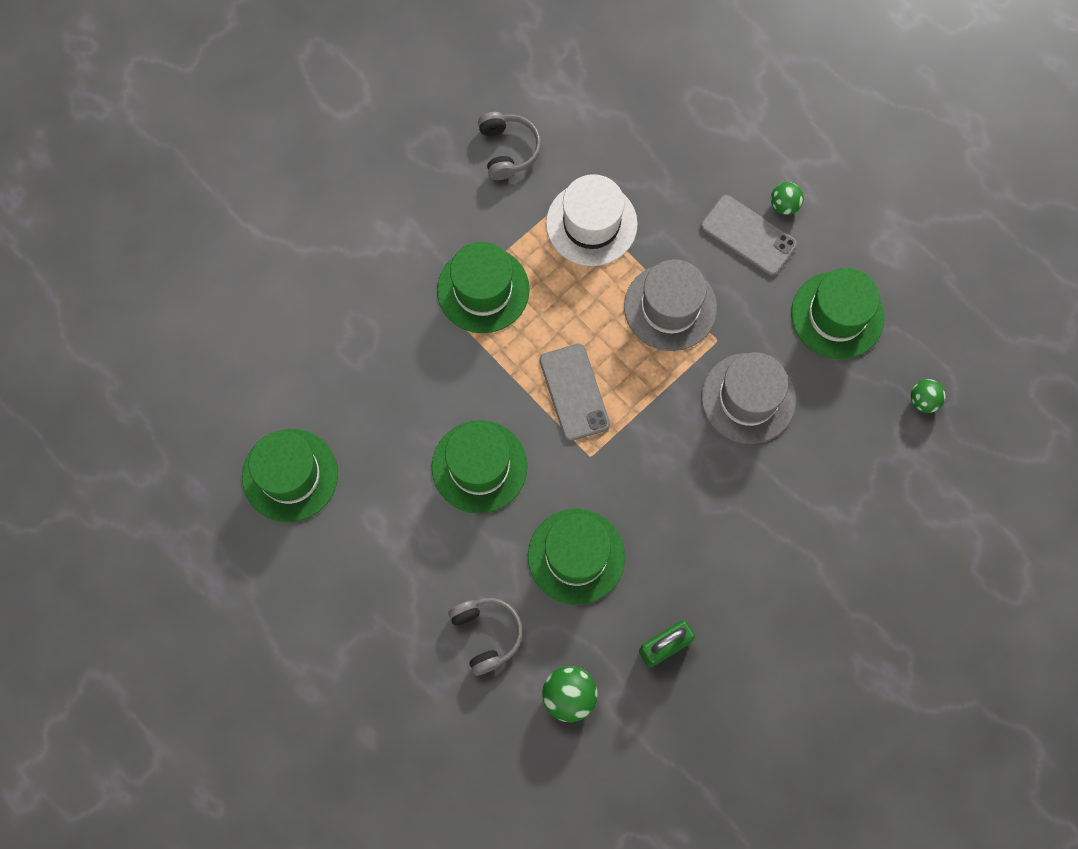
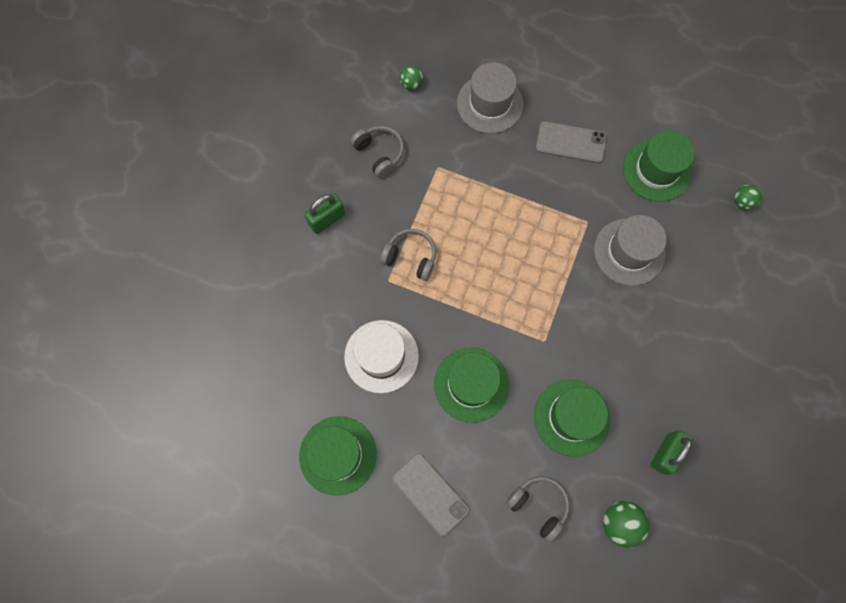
camera: 25 degrees left, 0 degrees up
green hat [437,242,530,333] -> grey headphones [380,229,436,281]
grey phone [540,344,610,441] -> grey phone moved to [392,453,470,536]
white hat [546,174,638,266] -> white hat moved to [344,320,419,393]
grey hat [624,259,717,351] -> grey hat moved to [457,62,524,134]
green ball [771,182,804,215] -> green ball moved to [400,65,423,90]
none -> green padlock [304,194,345,234]

